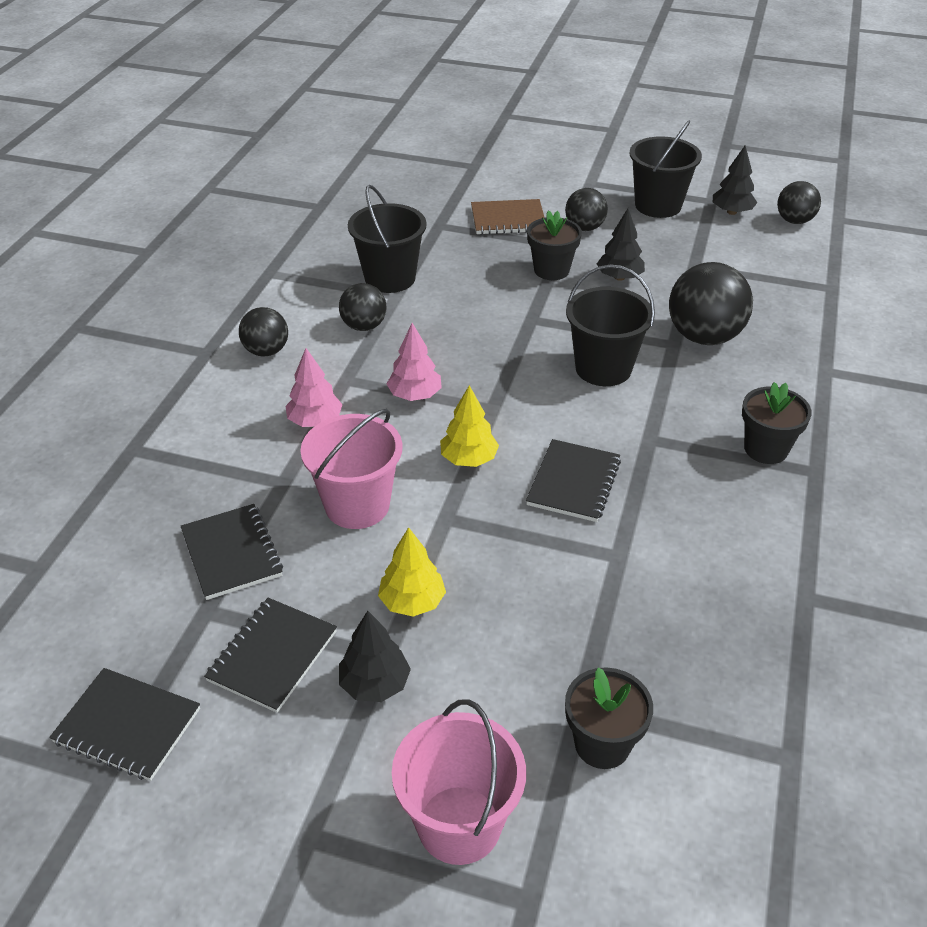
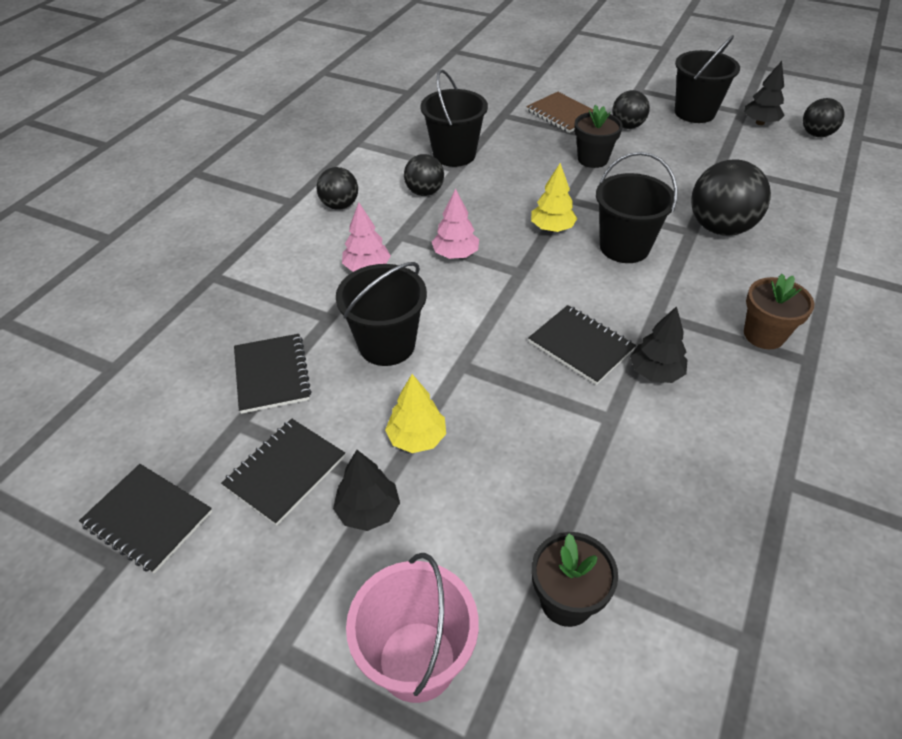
camera: 10 degrees right, 5 degrees up
pink bucket [300,409,402,529] -> black bucket [336,262,427,366]
yellow tree [440,385,499,467] -> yellow tree moved to [531,163,577,232]
brown notebook [471,199,545,235] -> brown notebook turned 45 degrees clockwise [526,92,593,133]
black notebook [526,439,621,522] -> black notebook turned 75 degrees counterclockwise [528,305,636,385]
black tree [597,208,645,281] -> black tree moved to [630,306,687,383]
black flower pot [742,382,812,464] -> brown flower pot [744,274,814,349]

